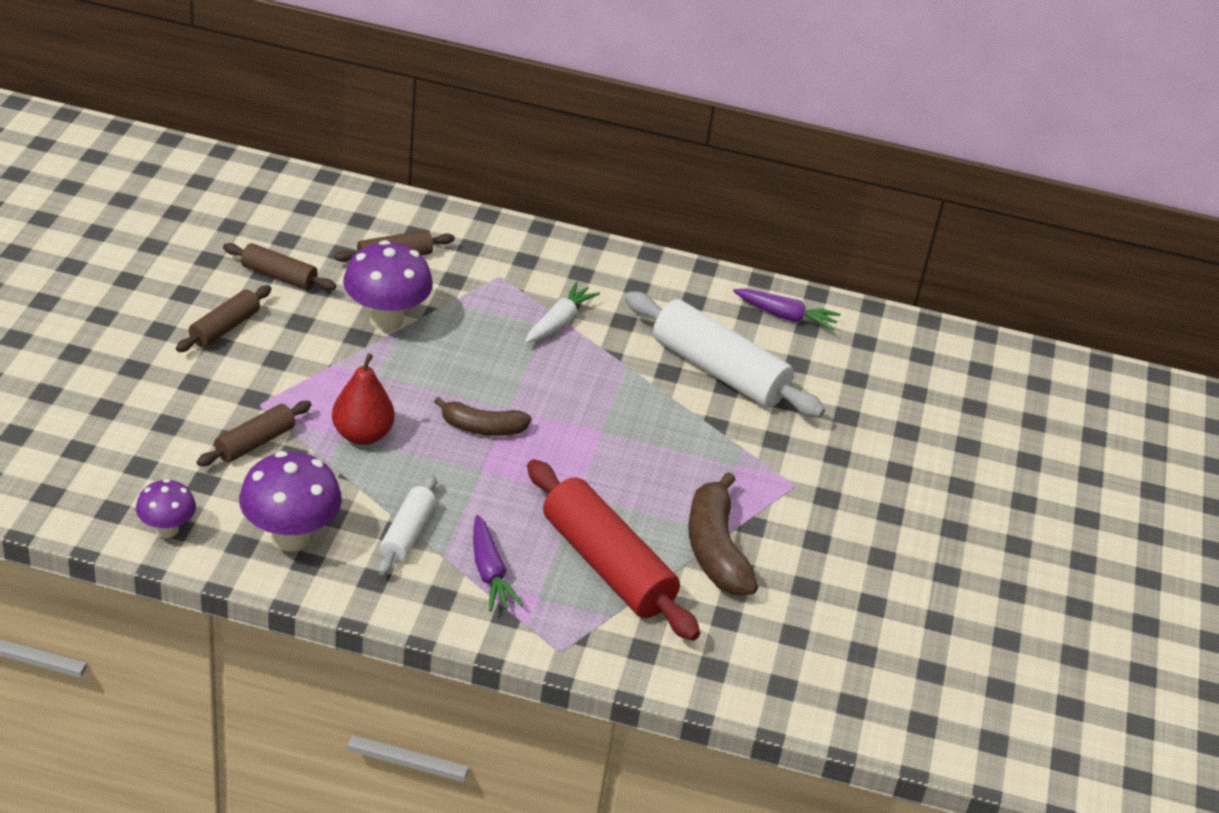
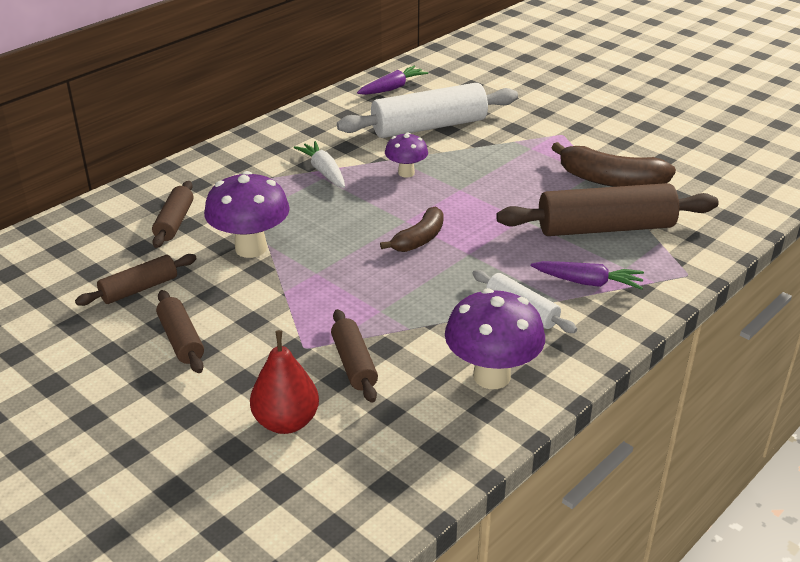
camera: 55 degrees left, 5 degrees down
purple mushroom [136,479,196,538] -> purple mushroom moved to [385,132,428,177]
red pear [332,353,395,445] -> red pear moved to [250,330,319,434]
red rolling pin [527,459,700,641] -> brown rolling pin [496,183,719,236]

